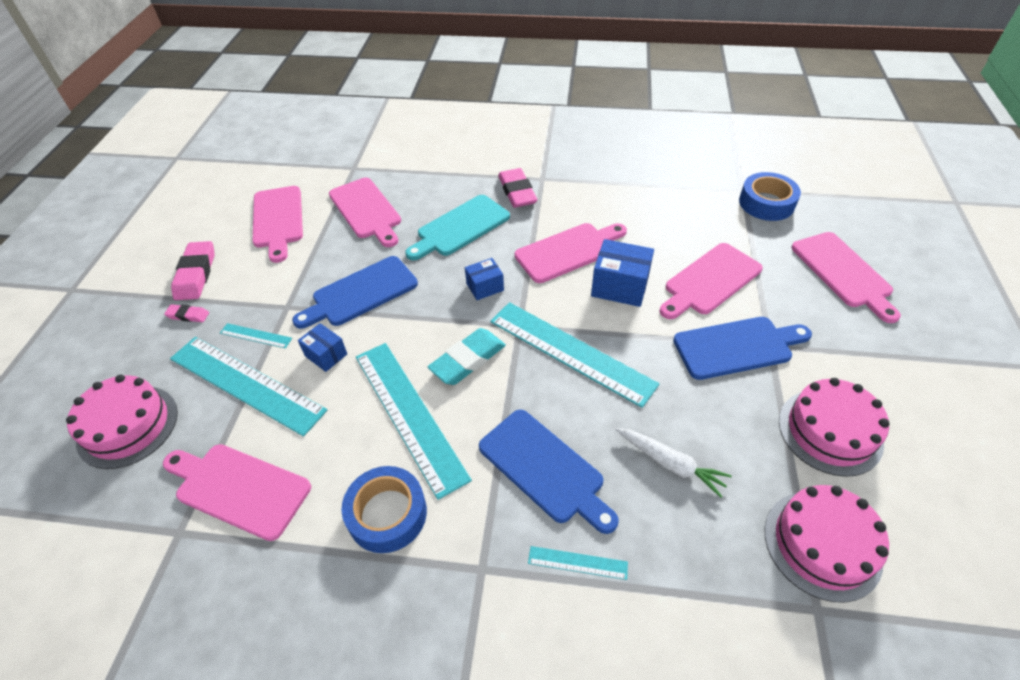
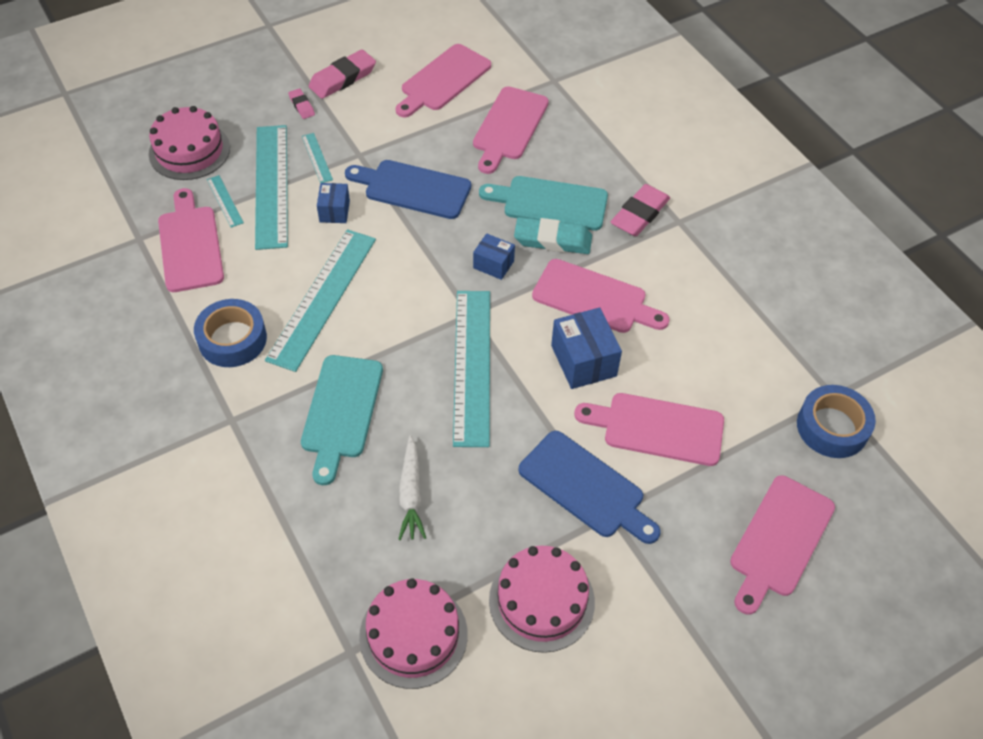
camera: 50 degrees right, 5 degrees up
turquoise eraser [428,328,506,385] -> turquoise eraser moved to [514,217,592,254]
blue cutting board [479,410,619,534] -> turquoise cutting board [301,355,383,485]
turquoise ruler [528,546,628,580] -> turquoise ruler moved to [207,175,244,228]

